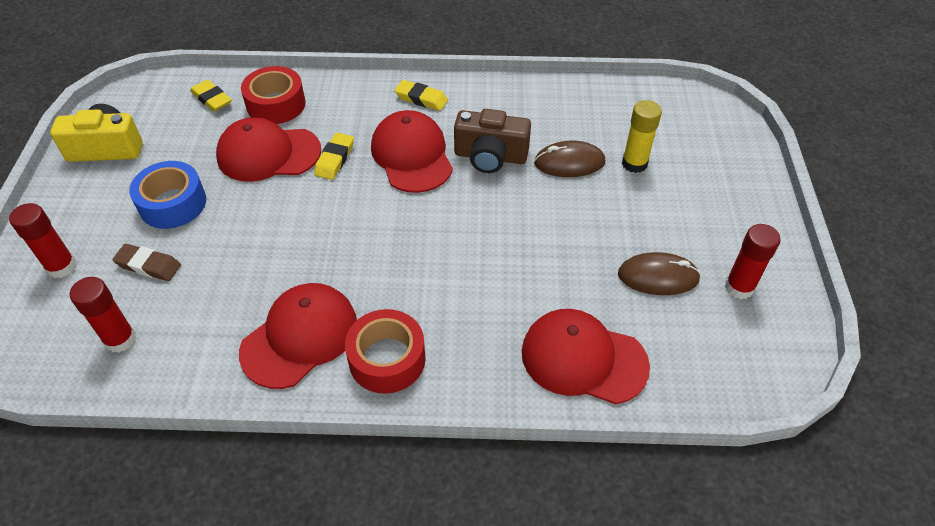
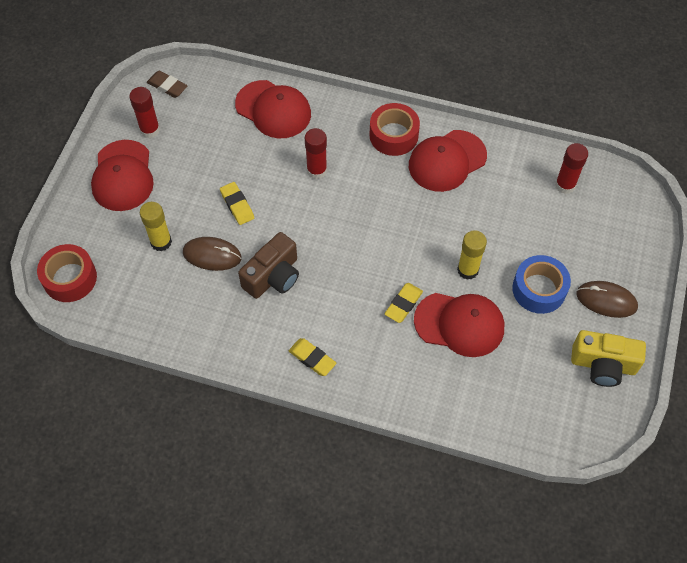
camera: 165 degrees left, 10 degrees up
red glue stick [9,203,77,278] -> red glue stick moved to [305,128,327,179]
brown eraser [113,244,181,281] -> brown eraser moved to [147,71,187,98]
yellow eraser [190,80,231,112] -> yellow eraser moved to [220,182,254,225]
red tape [241,66,306,124] -> red tape moved to [37,244,97,302]
red cap [371,110,453,193] -> red cap moved to [91,140,154,211]
brown camera [454,109,531,173] -> brown camera turned 105 degrees clockwise [238,232,299,299]
brown mouse [618,252,701,295] -> brown mouse moved to [576,281,638,318]
none -> yellow glue stick [457,230,487,280]

